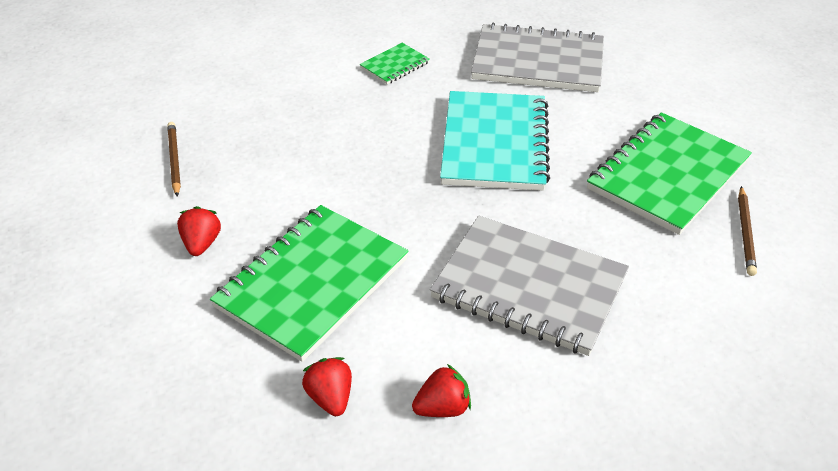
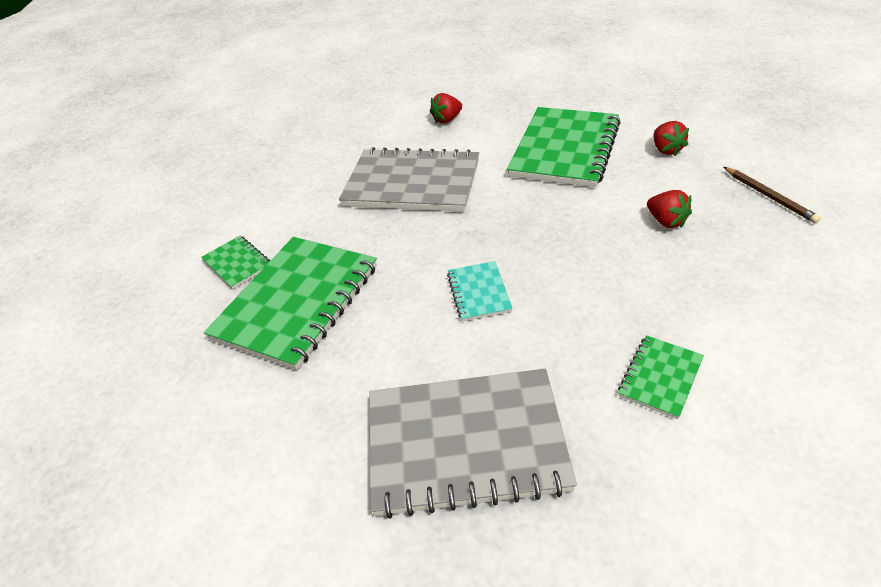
camera: 170 degrees right, 0 degrees up
red strawberry [302,357,352,416] -> red strawberry moved to [647,190,692,228]
turquoise notebook [440,91,550,191] -> turquoise notebook [447,261,513,322], size x0.46
brown pencil [738,186,757,276] -> green notebook [201,236,271,289]

